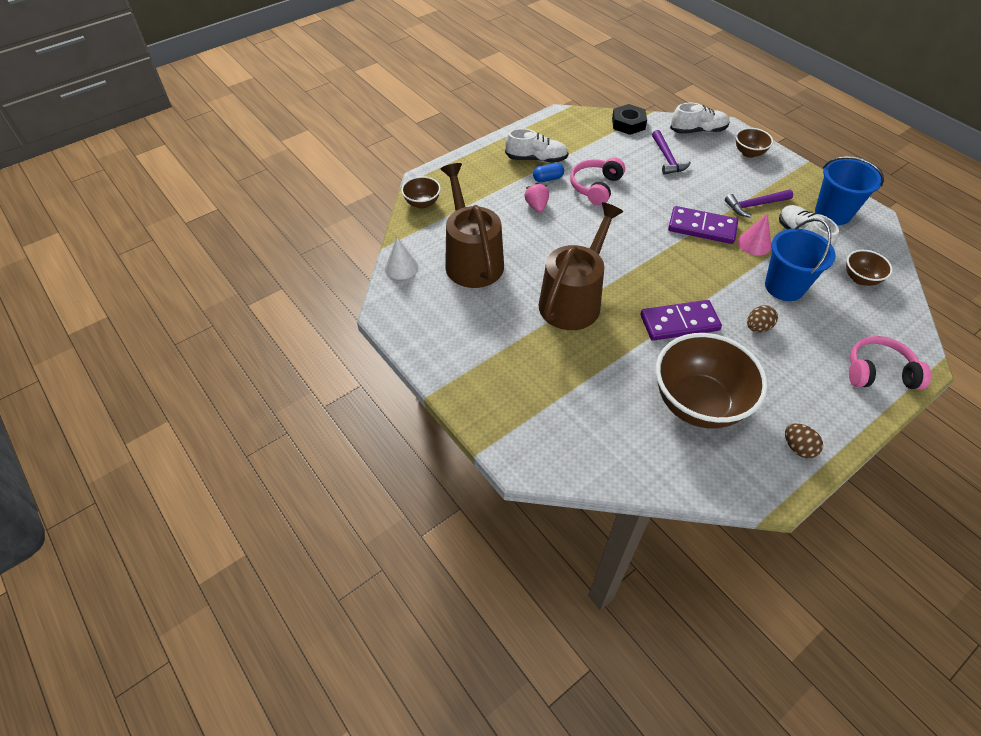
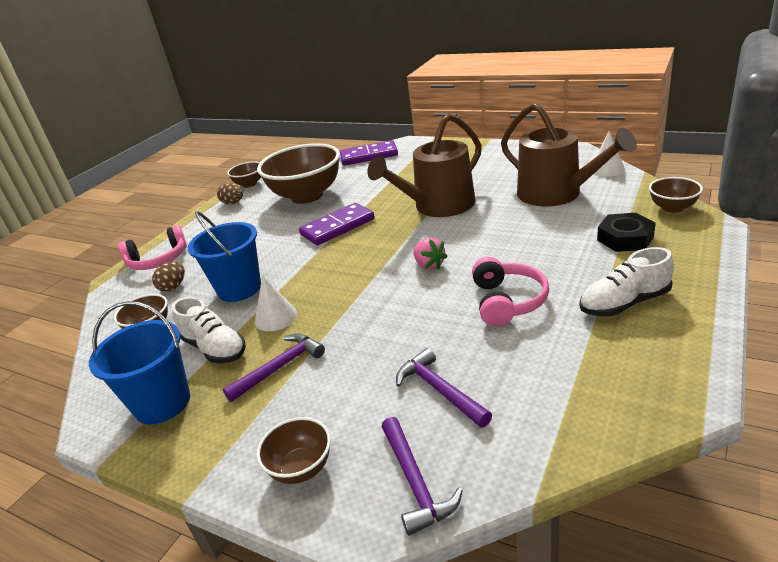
camera: 160 degrees right, 20 degrees down
pink strawberry [524,182,549,213] -> pink strawberry moved to [413,238,448,270]
blue capsule [533,163,564,182] -> none
brown watering can [539,202,624,330] -> brown watering can turned 45 degrees clockwise [367,113,482,217]
black nut [612,104,647,135] -> black nut moved to [597,213,656,252]
purple domino [668,206,738,244] -> purple domino moved to [340,140,398,166]
white shoe [670,102,730,134] -> purple hammer [382,417,463,536]
pink cone [738,213,771,256] -> white cone [255,275,297,331]
brown egg [747,305,778,333] -> brown egg moved to [152,261,185,292]
none -> brown bowl [227,161,261,188]

